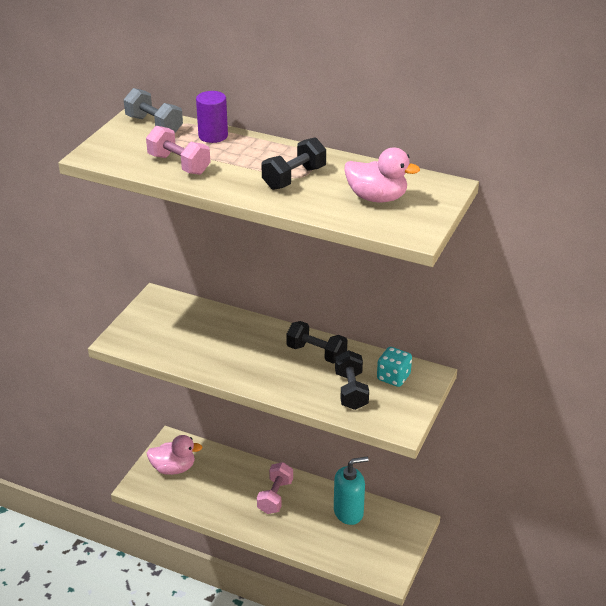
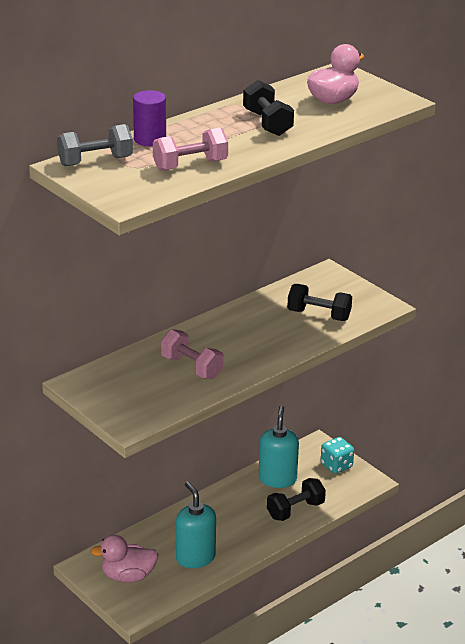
camera: 65 degrees left, 5 degrees down
pink duck [147,435,202,475] -> pink duck turned 120 degrees counterclockwise [90,535,159,583]
pink dumbbell [257,462,293,514] -> pink dumbbell moved to [161,329,224,379]
black dumbbell [286,321,347,364] -> black dumbbell moved to [267,478,326,521]
turquoise dice [377,347,412,387] -> turquoise dice moved to [321,437,354,474]
none -> turquoise soap dispenser [176,481,216,568]

